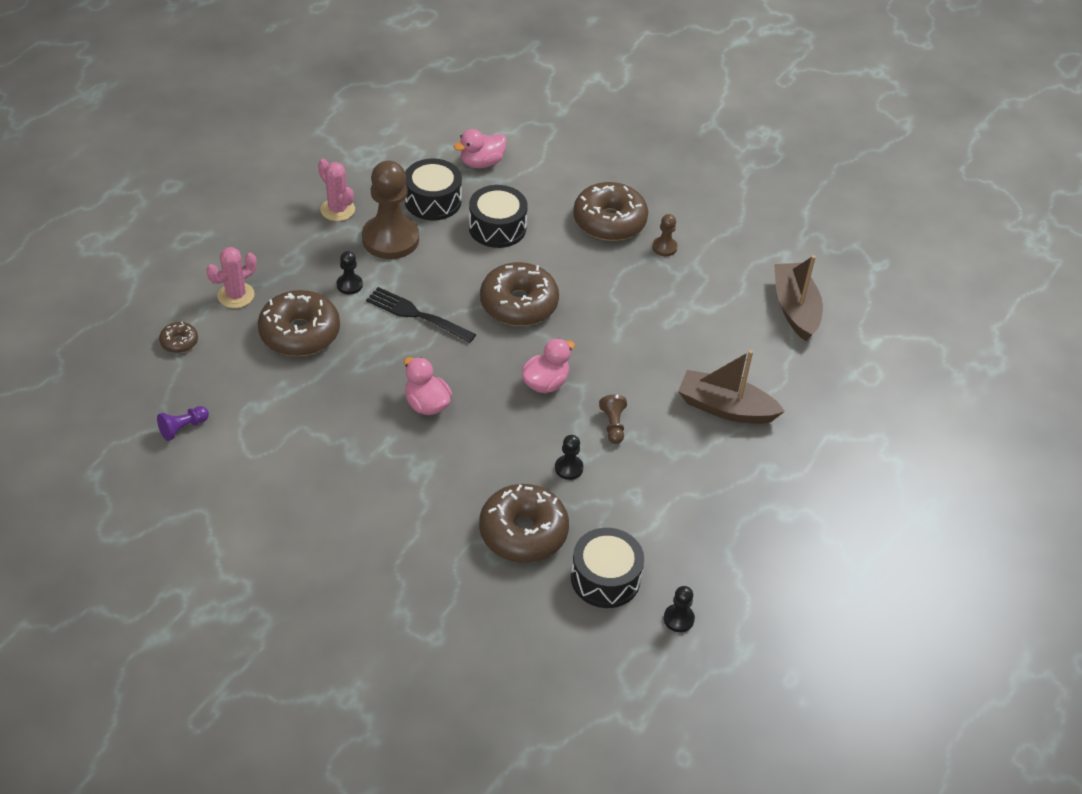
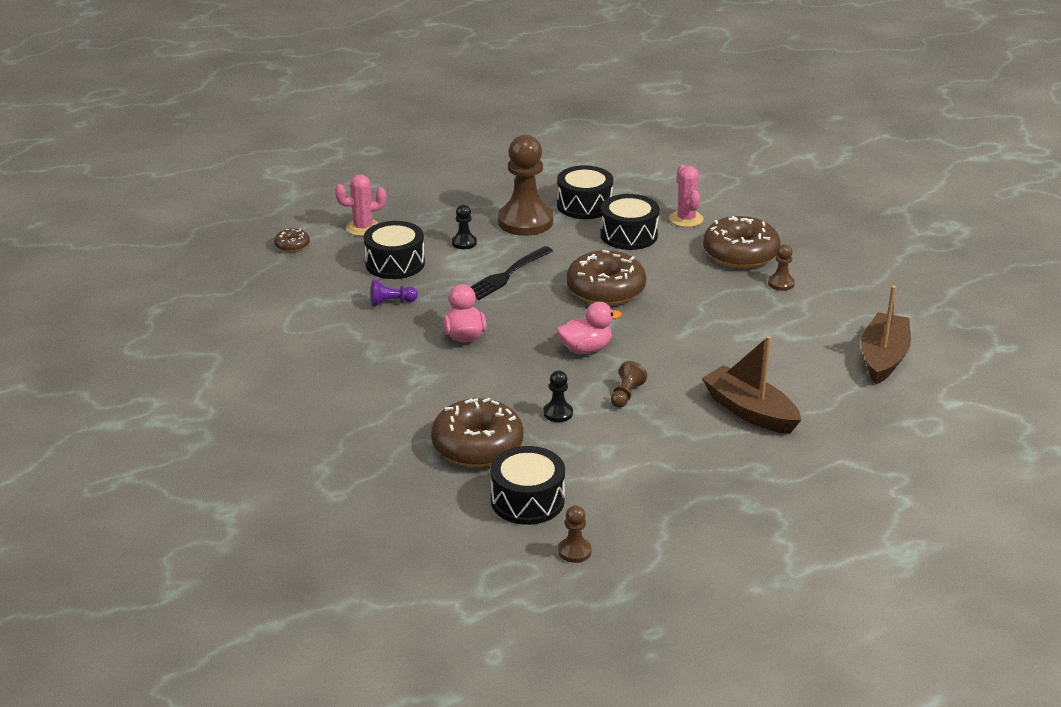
camera: 30 degrees right, 15 degrees down
purple pawn [157,406,209,441] -> purple pawn moved to [371,279,418,306]
brown donut [258,290,340,356] -> black drum [364,221,425,279]
pink cactus [318,159,355,221] -> pink cactus moved to [669,165,704,227]
black fork [366,287,476,343] -> black fork turned 105 degrees counterclockwise [471,246,553,300]
pink duck [454,129,507,168] -> none
black pawn [664,586,695,632] -> brown pawn [558,505,592,563]

